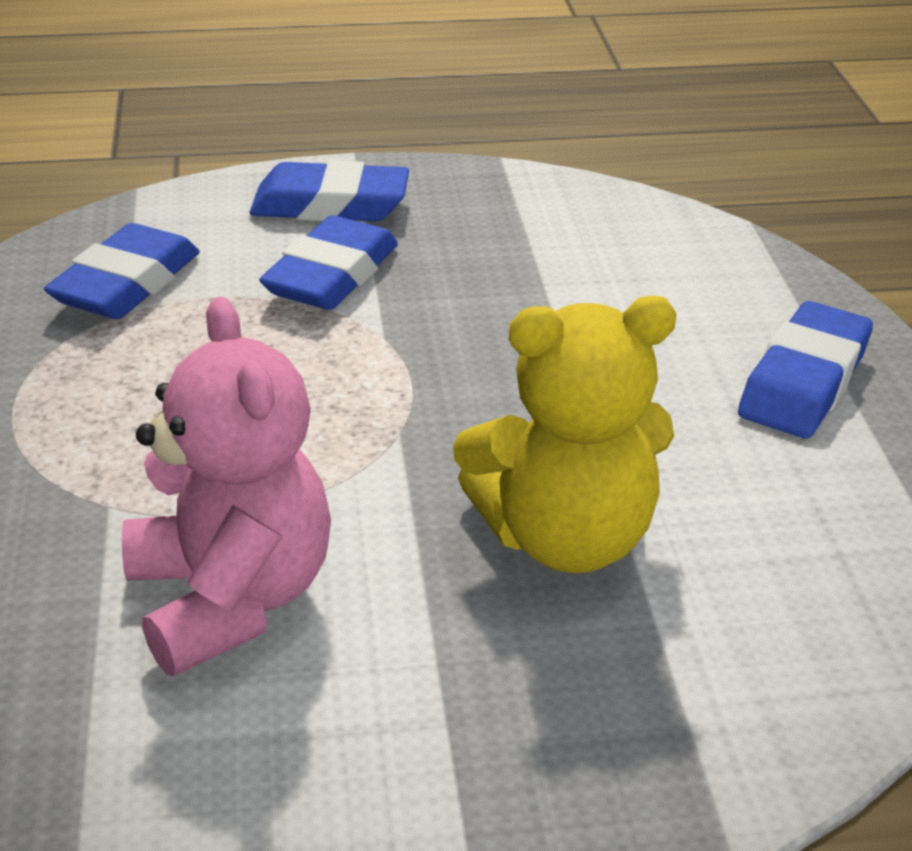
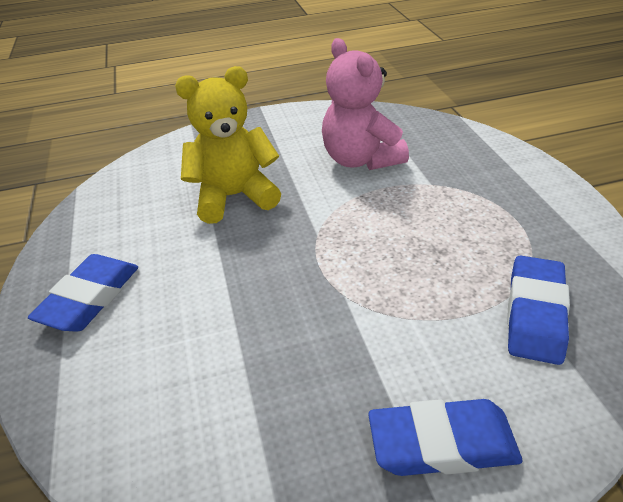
camera: 175 degrees right, 5 degrees up
blue eraser [259,215,398,310] -> none

